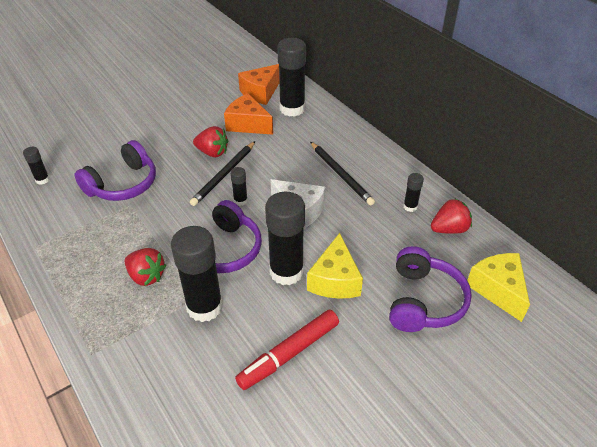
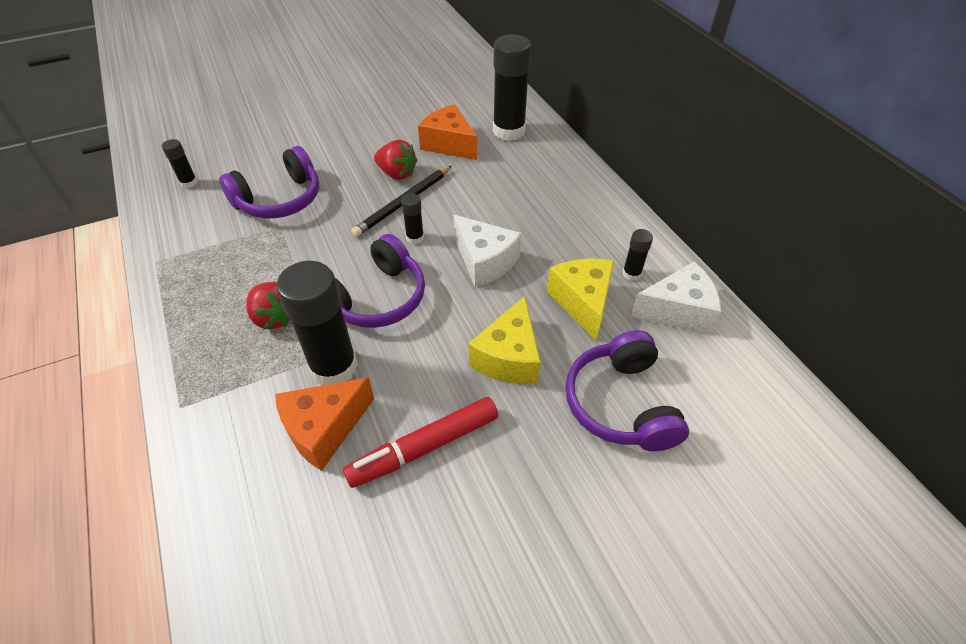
camera: 10 degrees right, 5 degrees up
orange cheese [238,64,279,105] -> orange cheese moved to [275,377,374,471]
black glue stick [265,192,305,285] -> none
black pencil [310,142,375,205] -> none
purple headphones [389,246,472,332] -> purple headphones turned 150 degrees clockwise [565,330,689,451]
red strawberry [431,199,472,234] -> white cheese [630,262,721,334]
yellow cheese [467,253,530,322] -> yellow cheese moved to [547,259,614,340]

